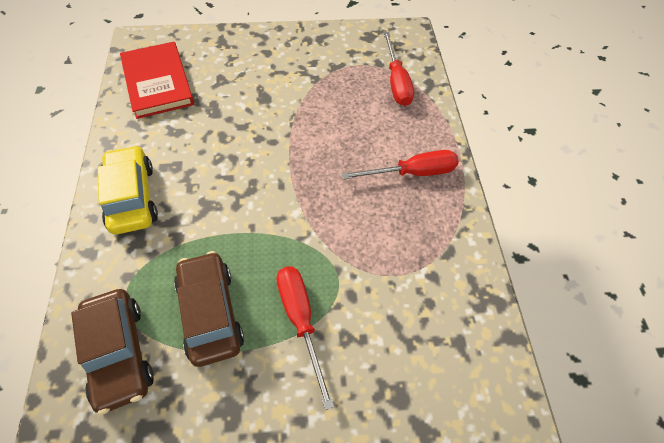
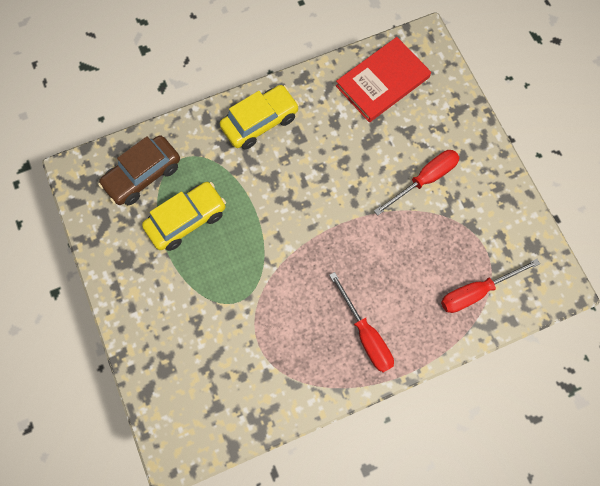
camera: 75 degrees right, 15 degrees up
brown car [174,251,244,367] -> yellow car [142,182,226,251]
red screwdriver [276,266,334,410] -> red screwdriver moved to [374,150,460,216]

